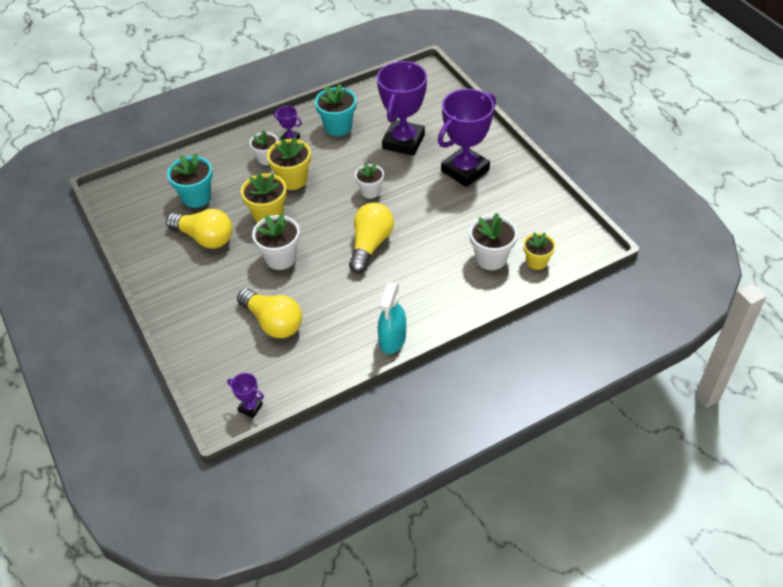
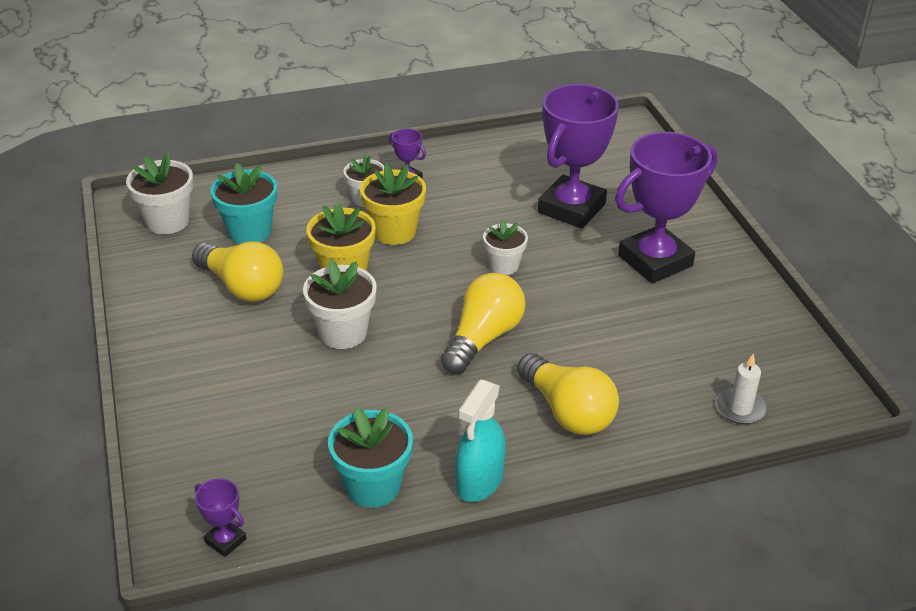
camera: 10 degrees right, 10 degrees down
yellow light bulb [237,289,302,338] -> yellow light bulb moved to [517,353,619,435]
turquoise flower pot [315,84,356,136] -> turquoise flower pot moved to [328,407,413,508]
white flower pot [469,213,518,270] -> white flower pot moved to [126,153,193,234]
yellow flower pot [523,232,555,270] -> white candle [716,353,767,424]

